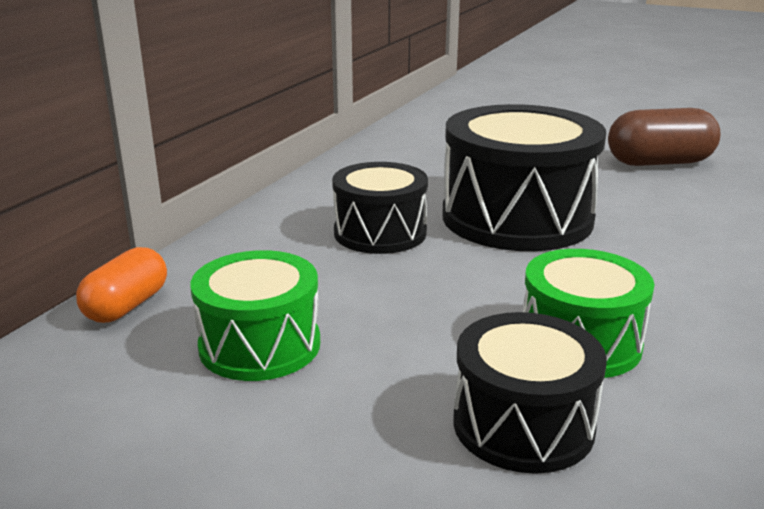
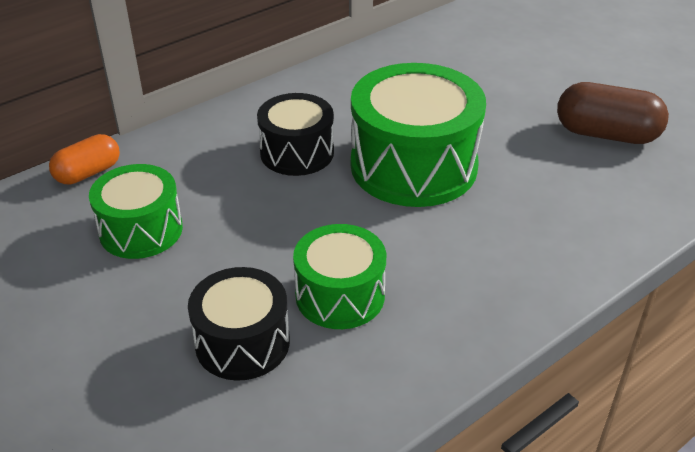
camera: 25 degrees right, 15 degrees up
black drum [442,104,606,251] -> green drum [351,63,486,207]

